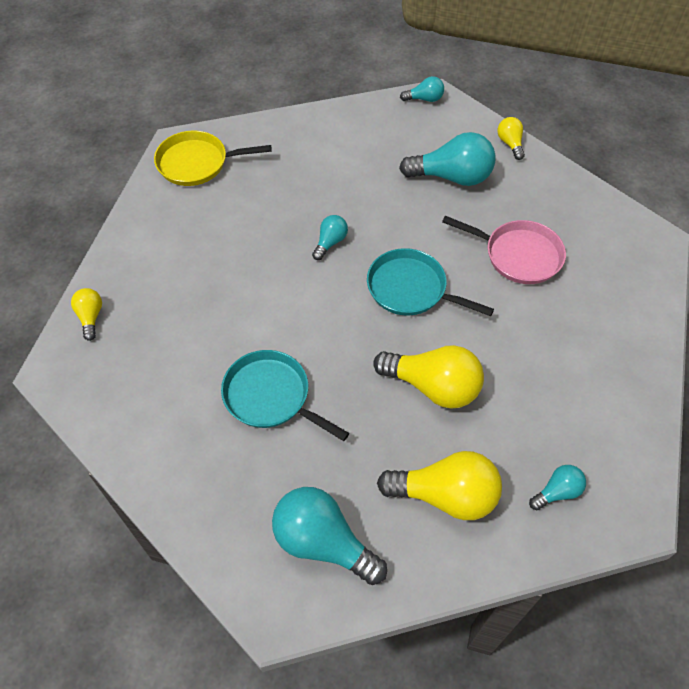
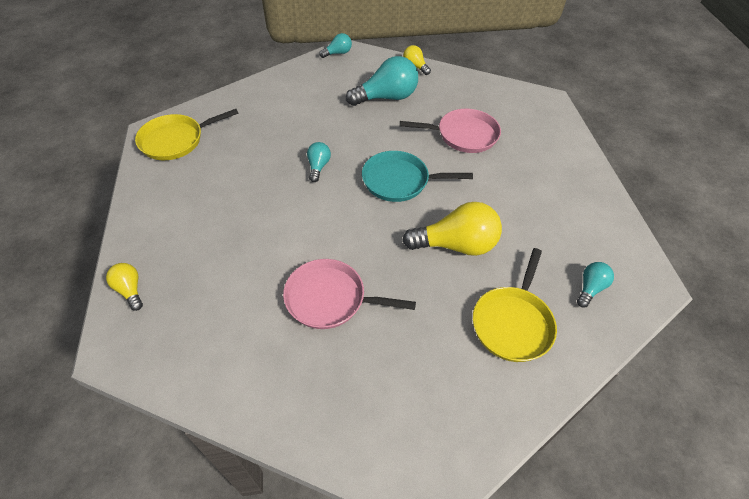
camera: 25 degrees left, 5 degrees down
turquoise pan [221,350,349,441] -> pink pan [283,259,416,329]
turquoise light bulb [272,487,387,585] -> none
yellow light bulb [377,451,502,520] -> yellow pan [473,248,557,362]

